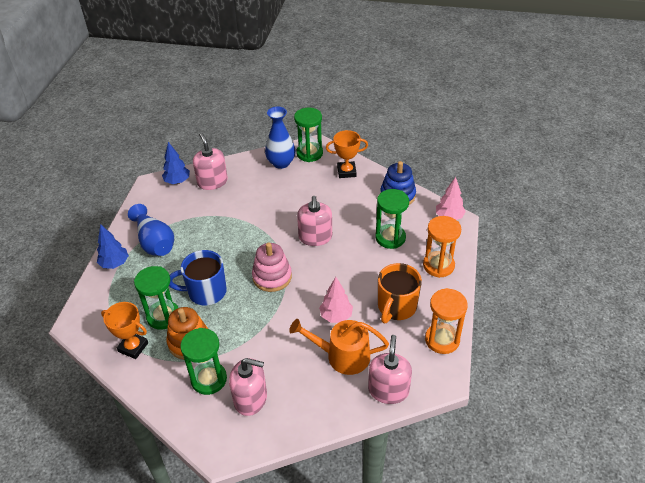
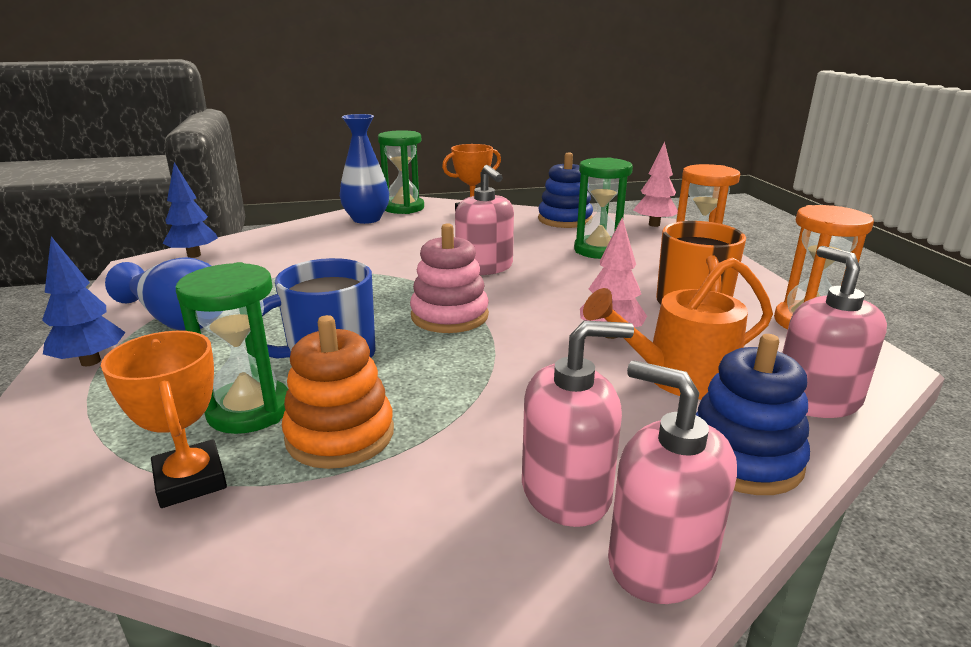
camera: 25 degrees left, 20 degrees down
orange trophy [101,302,148,359] -> orange trophy turned 60 degrees clockwise [101,331,227,508]
green hourglass [180,328,227,395] -> none
pink soap dispenser [193,132,228,190] -> pink soap dispenser moved to [608,360,737,604]
none -> blue stacking toy [696,334,810,495]

